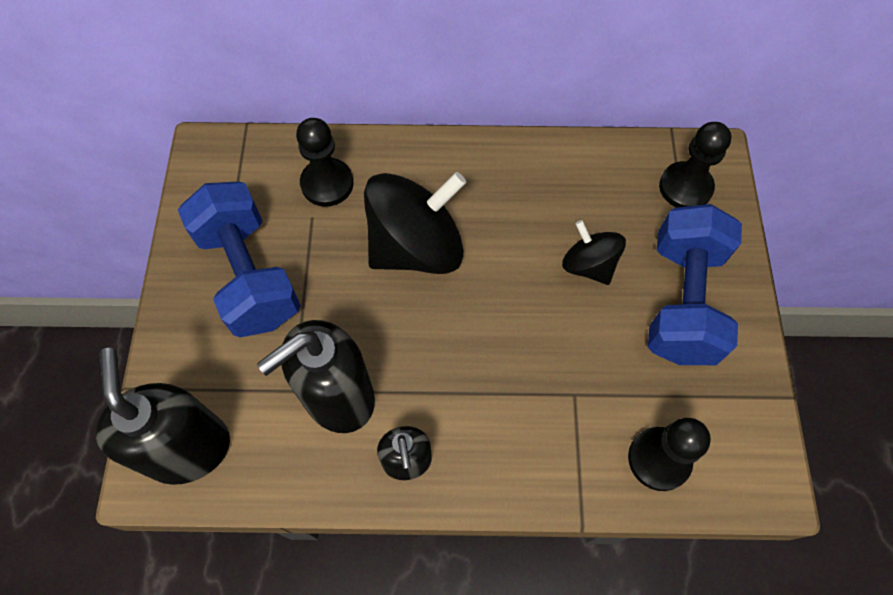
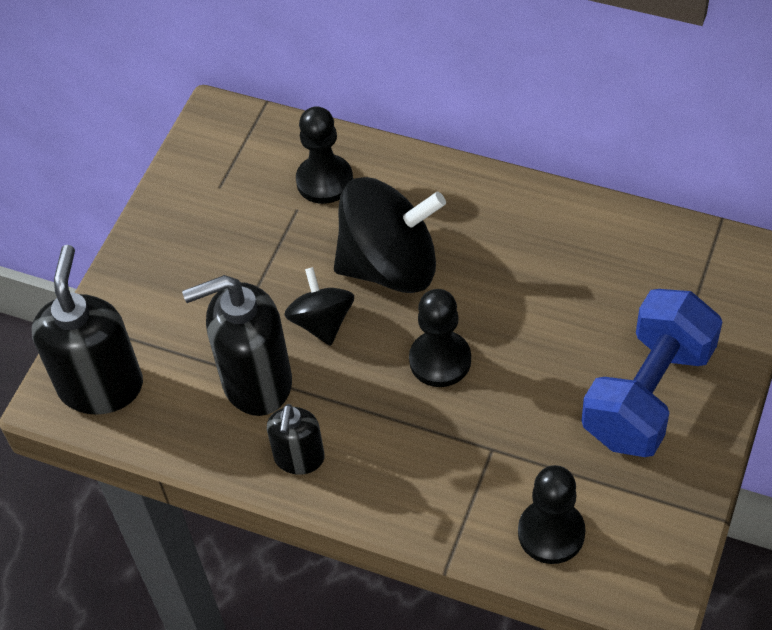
camera: 25 degrees right, 10 degrees down
blue dumbbell [178,181,301,337] -> none
black spinning top [562,220,626,285] -> black spinning top moved to [284,267,354,346]
black pawn [659,122,731,208] -> black pawn moved to [409,289,471,387]

